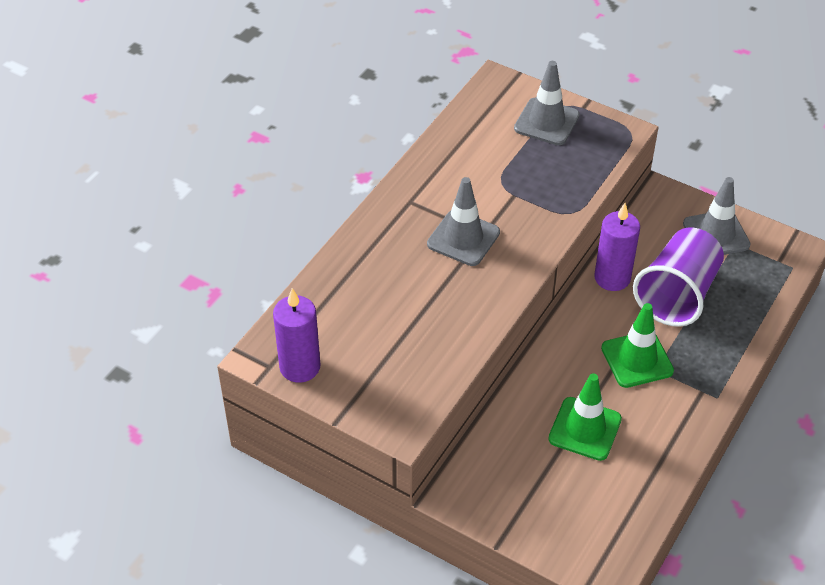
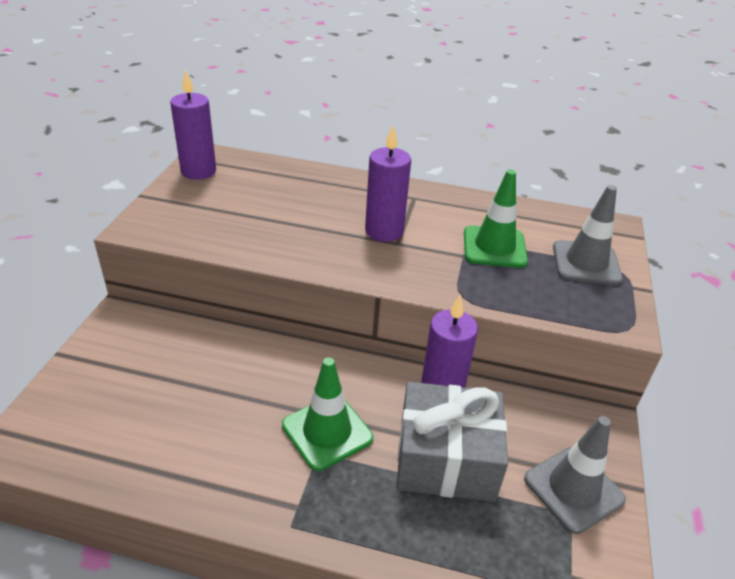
camera: 70 degrees right, 10 degrees down
grey traffic cone [427,177,500,266] -> purple candle [365,125,411,242]
green traffic cone [549,373,622,461] -> green traffic cone moved to [464,170,528,268]
purple cup [633,228,724,327] -> grey gift [396,382,508,502]

